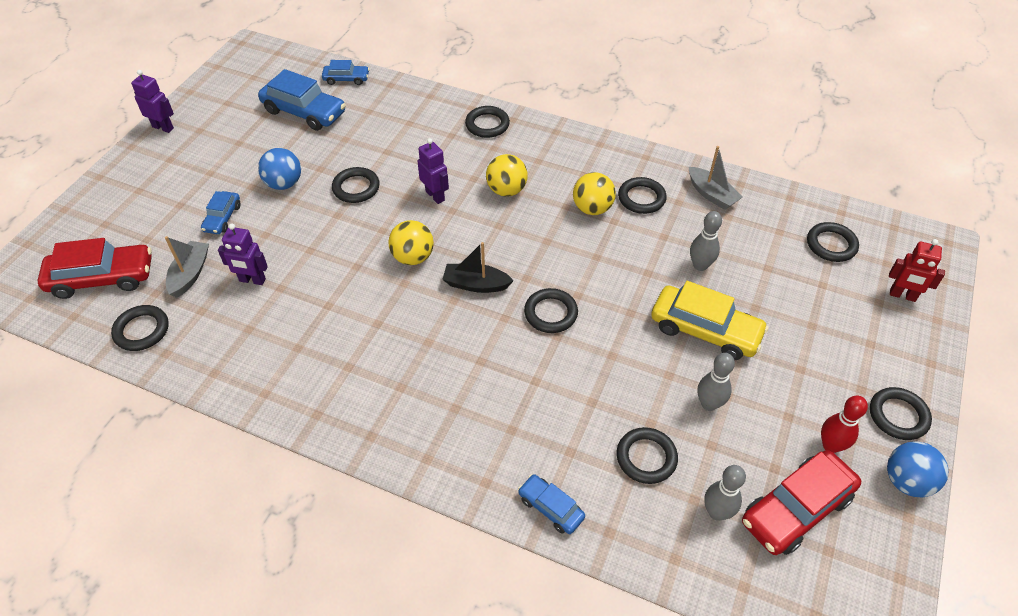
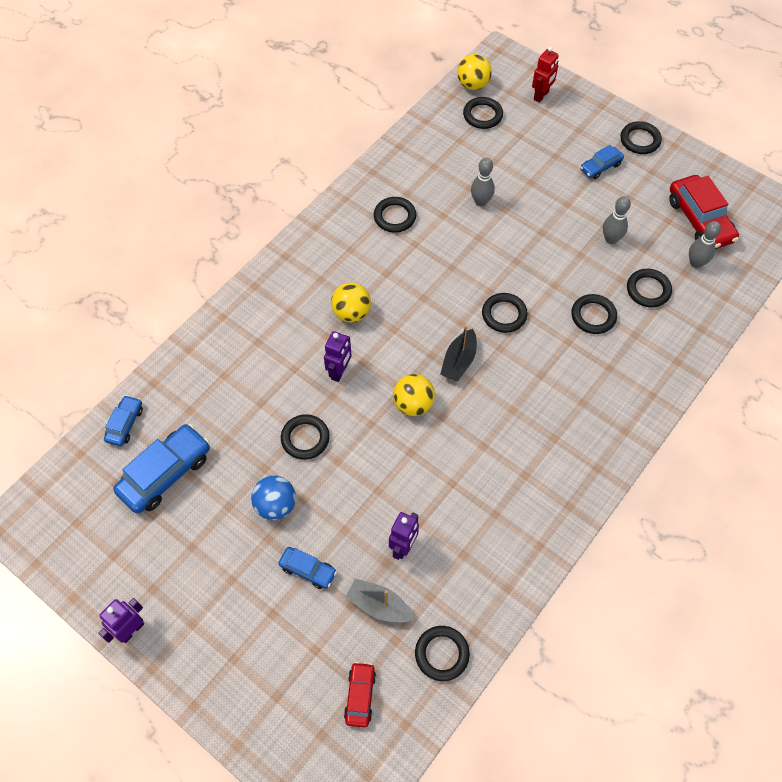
camera: 75 degrees left, 10 degrees up
red car [37,238,152,299] -> red car [344,662,376,727], size x0.55
purple robot [417,138,449,204] -> purple robot turned 135 degrees clockwise [324,331,352,382]
black ring [465,106,510,138] -> black ring moved to [571,294,617,334]
blue car [518,474,585,534] -> blue car moved to [580,145,624,179]
yellow ball [573,172,616,215] -> yellow ball moved to [457,54,492,90]
yellow car [651,281,769,360] -> none
grey boat [689,146,743,210] -> none
red bowling pin [821,396,868,453] -> none
blue ball [887,441,948,497] -> none

